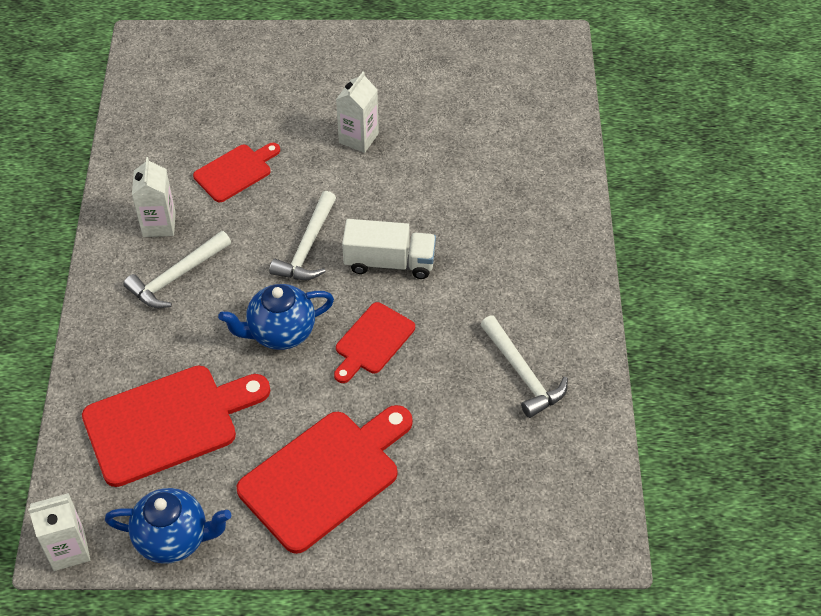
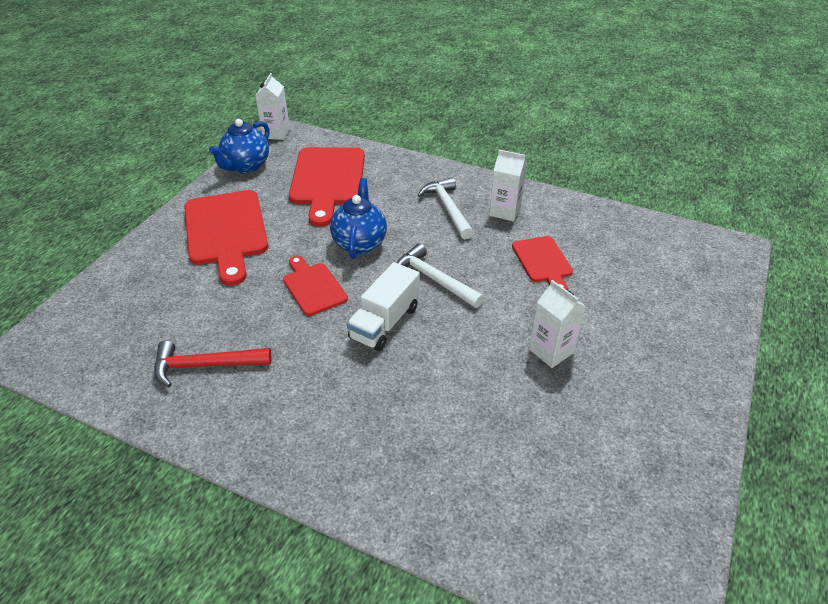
camera: 115 degrees right, 10 degrees down
white hammer [480,315,568,418] -> red hammer [154,341,271,387]

